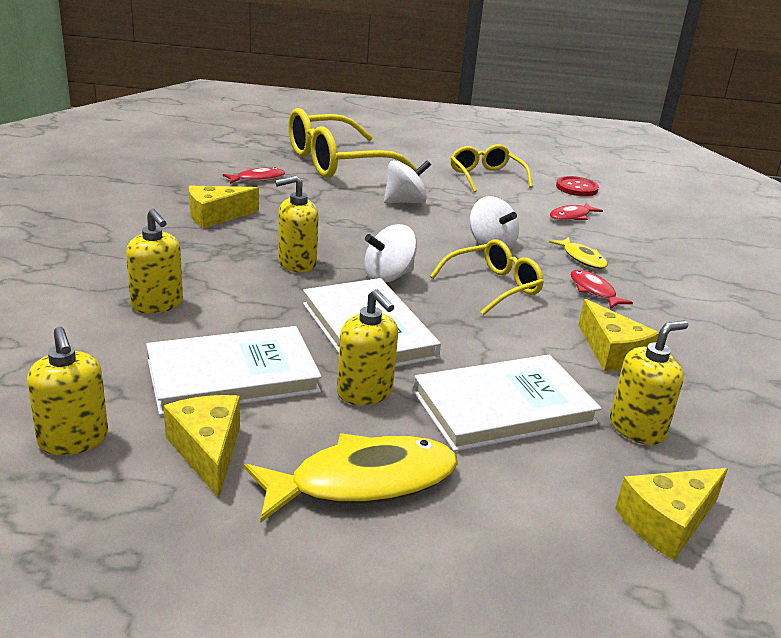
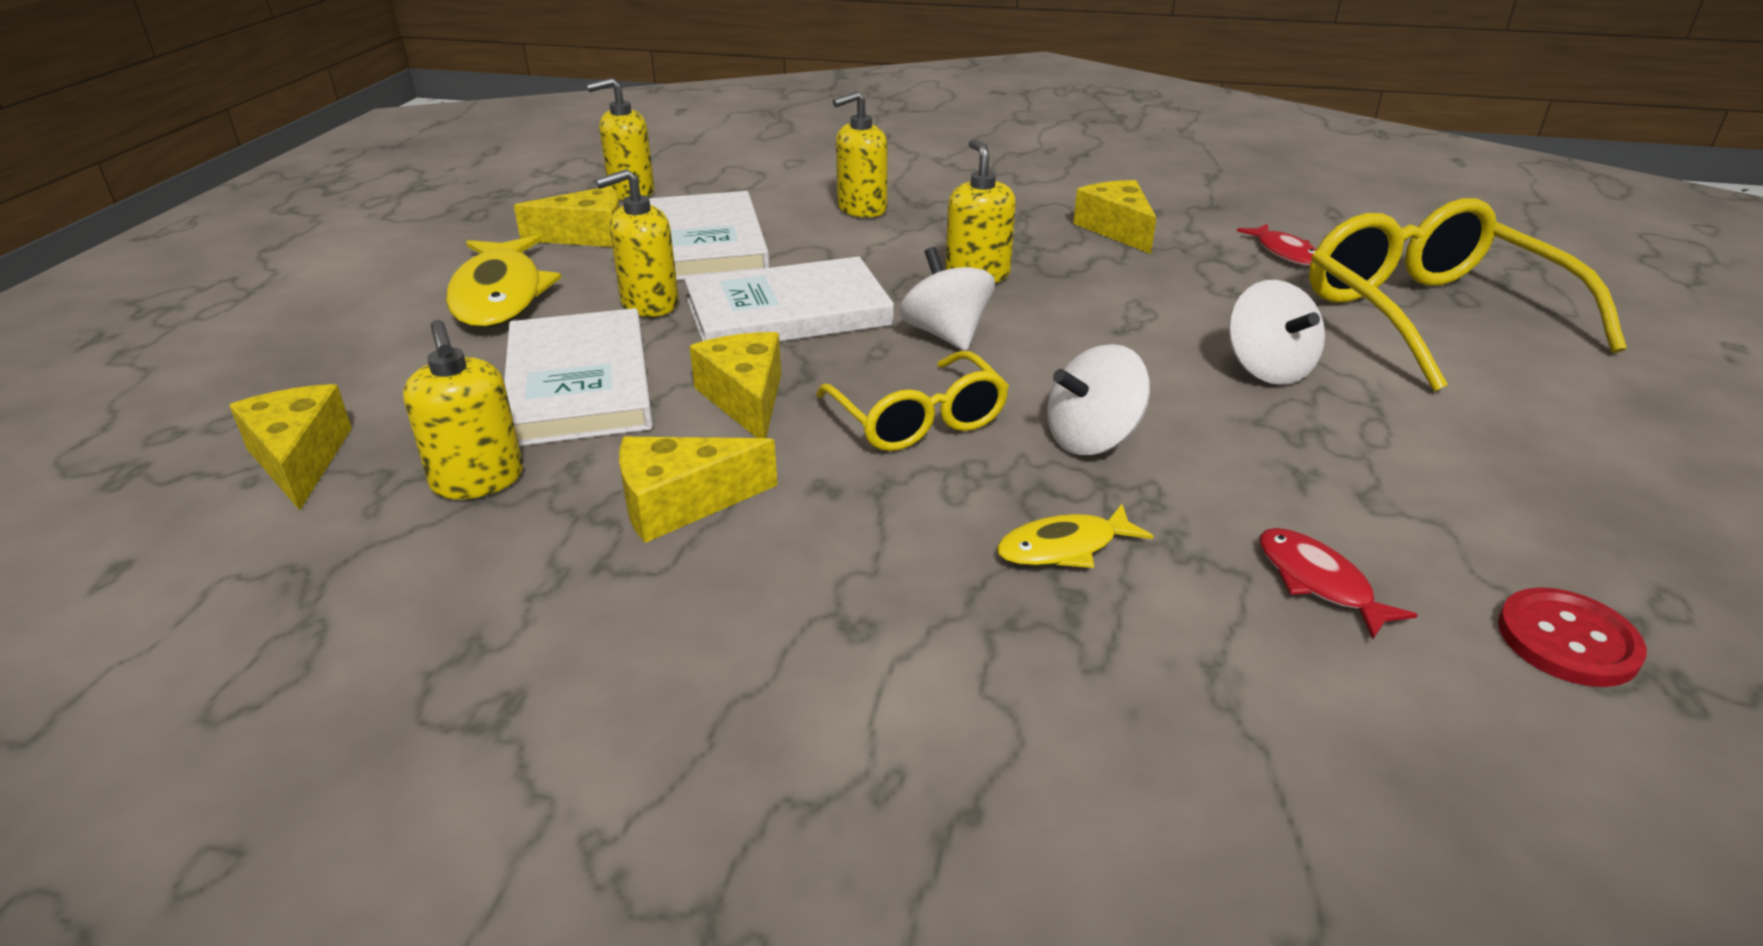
camera: 100 degrees right, 5 degrees up
yellow glasses [450,144,533,192] -> none
red fish [570,270,633,309] -> none
none -> yellow cheese [690,332,781,438]

